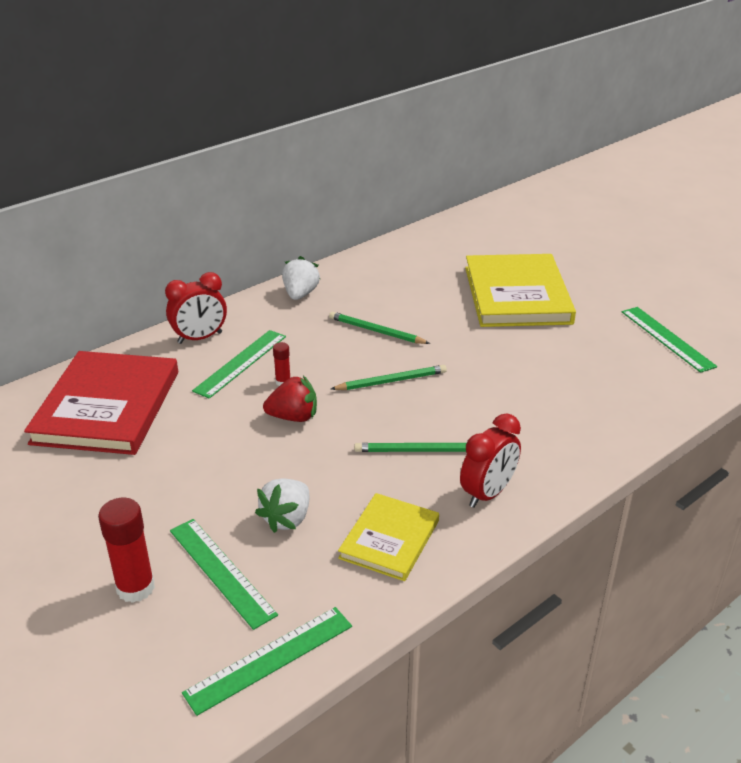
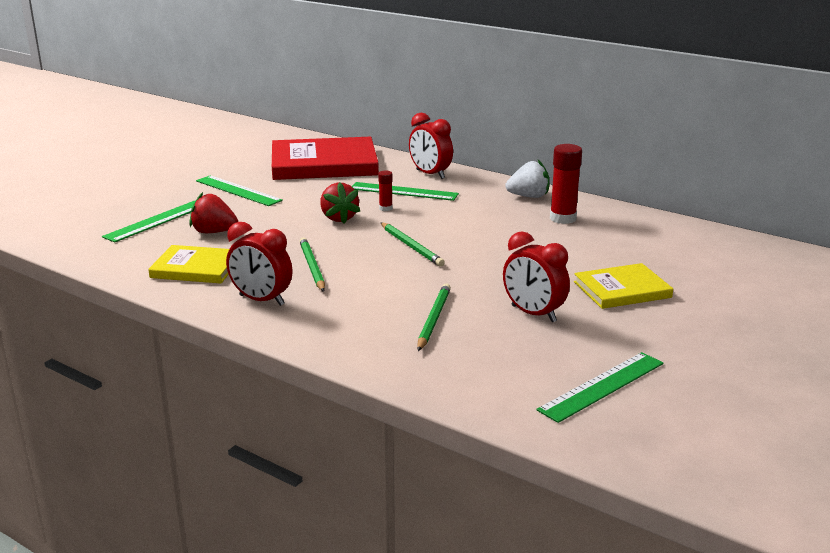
camera: 75 degrees right, 10 degrees down
red glue stick [98,498,155,603] -> red glue stick moved to [550,144,582,224]
green ruler [182,607,352,716] -> green ruler moved to [196,175,283,206]
white strawberry [255,479,309,533] -> red strawberry [189,192,238,233]
green pencil [329,311,430,344] -> green pencil moved to [417,284,451,351]
yellow book [465,254,576,327] -> yellow book [574,263,673,309], size x0.56
none -> red clock [503,231,570,322]

